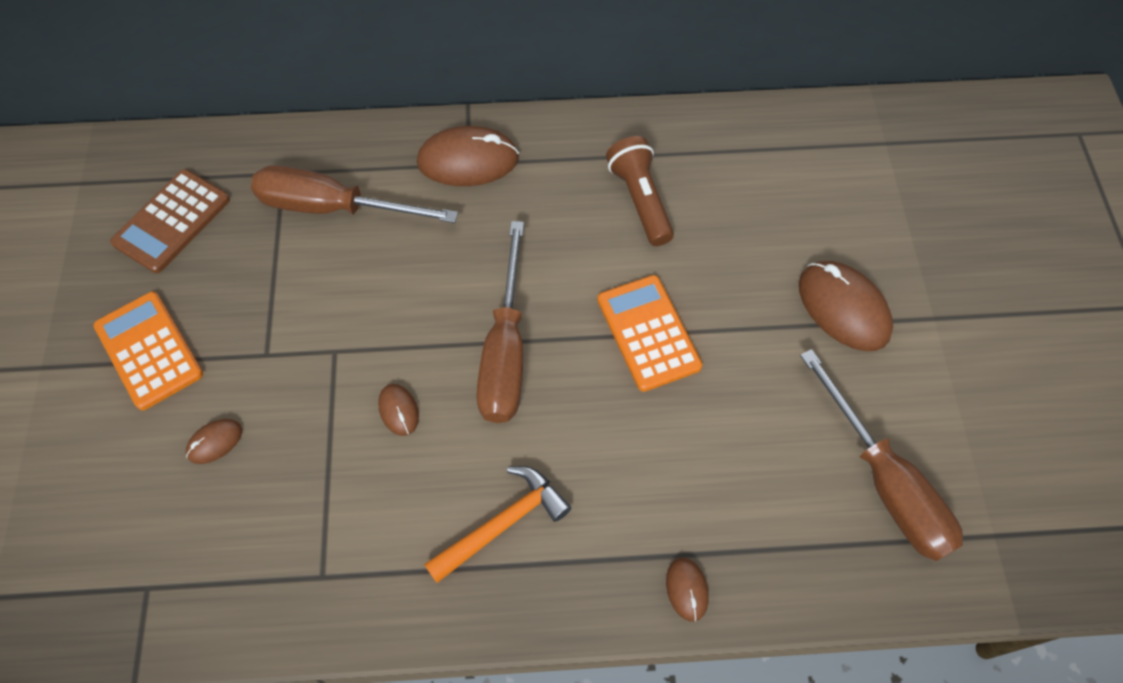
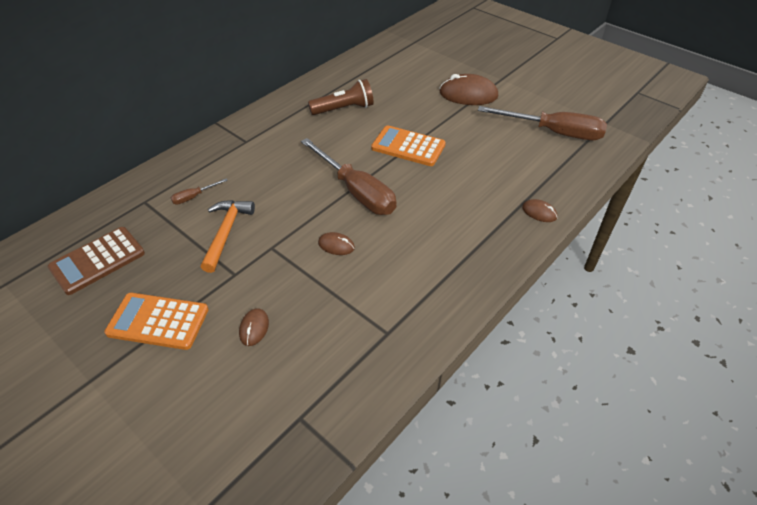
camera: 45 degrees left, 15 degrees down
brown calculator [110,169,230,273] -> brown calculator turned 60 degrees clockwise [48,227,145,295]
brown screwdriver [251,165,458,223] -> brown screwdriver [171,179,228,205], size x0.41
brown mouse [417,126,519,186] -> none
orange hammer [424,466,571,583] -> orange hammer moved to [201,200,255,273]
brown flashlight [606,136,674,246] -> brown flashlight turned 135 degrees clockwise [308,79,374,115]

